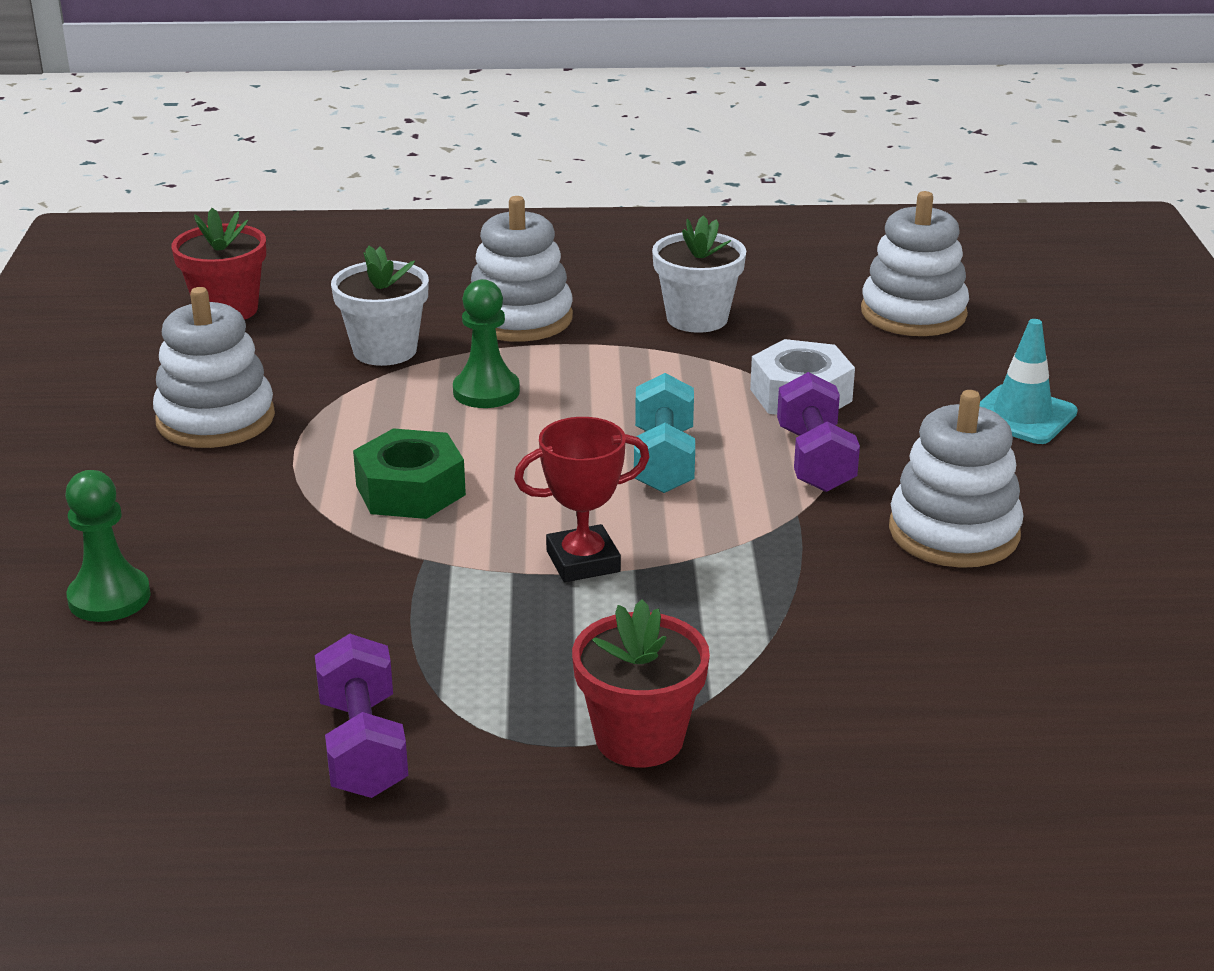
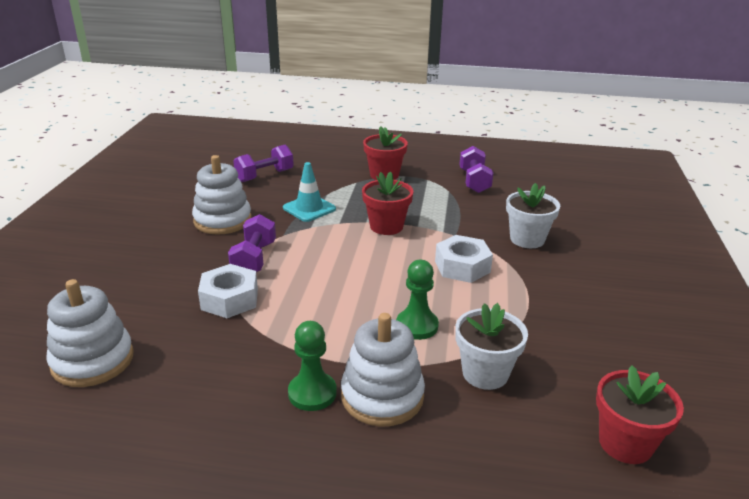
camera: 170 degrees left, 0 degrees up
green pawn [65,470,151,622] -> green pawn moved to [288,321,337,411]
white stacking toy [153,287,275,448] -> none
green nut [353,428,466,519] -> white nut [435,235,493,283]
red trophy [514,417,650,582] -> red flower pot [362,171,414,235]
turquoise dumbbell [634,373,695,493] -> none
white flower pot [652,215,746,333] -> white flower pot moved to [506,183,560,248]
turquoise traffic cone [980,319,1078,444] -> turquoise traffic cone moved to [283,162,336,222]
none -> purple dumbbell [233,145,294,182]

